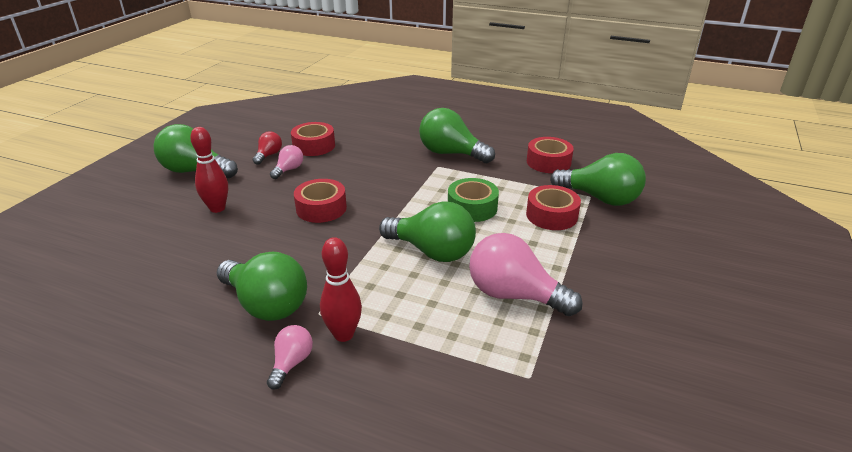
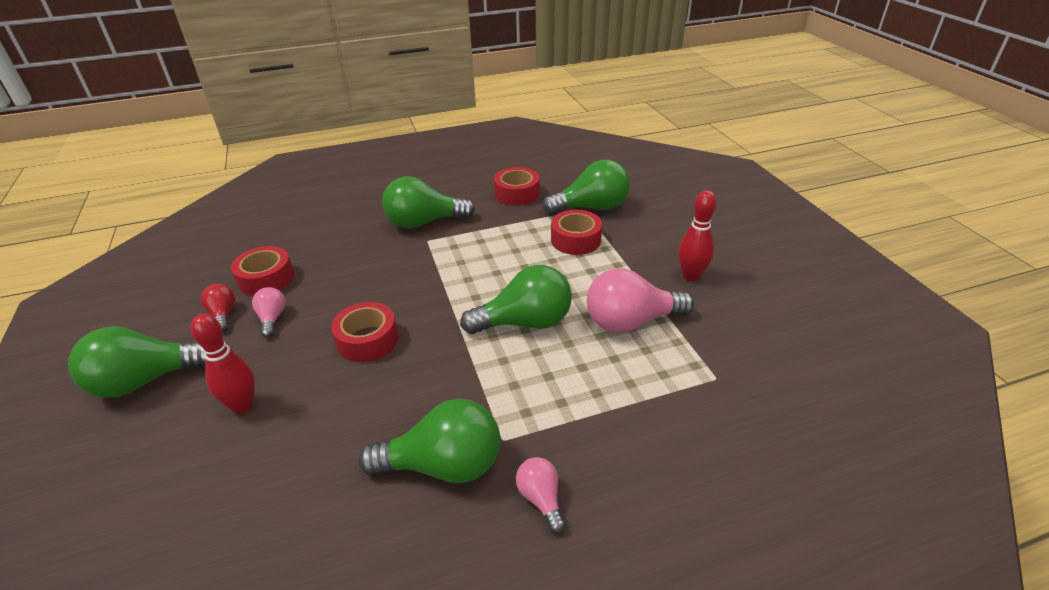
camera: 40 degrees left, 5 degrees up
red bowling pin [320,237,362,342] -> red bowling pin moved to [678,190,717,281]
green tape [448,178,499,222] -> none

